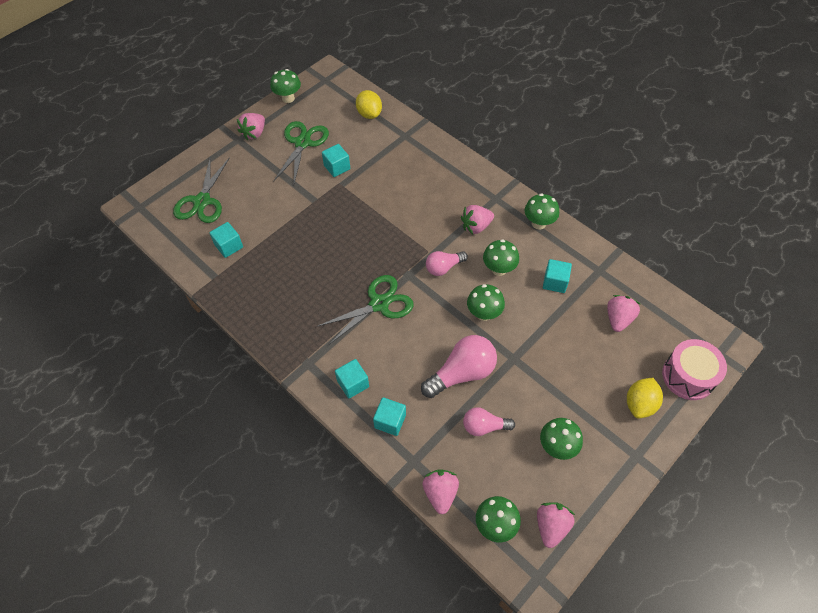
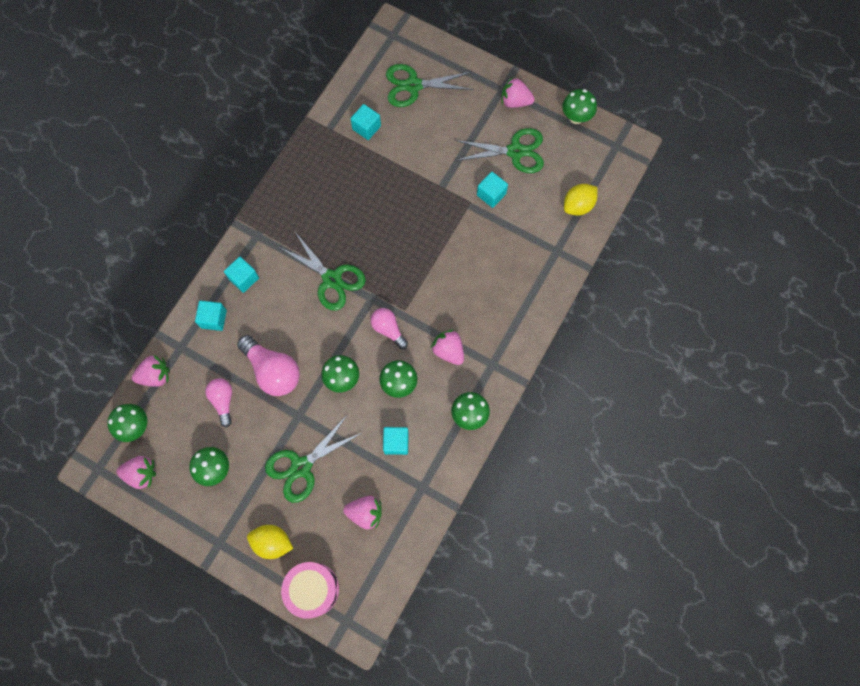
camera: 75 degrees right, 15 degrees up
none -> green scissors [265,417,361,503]

